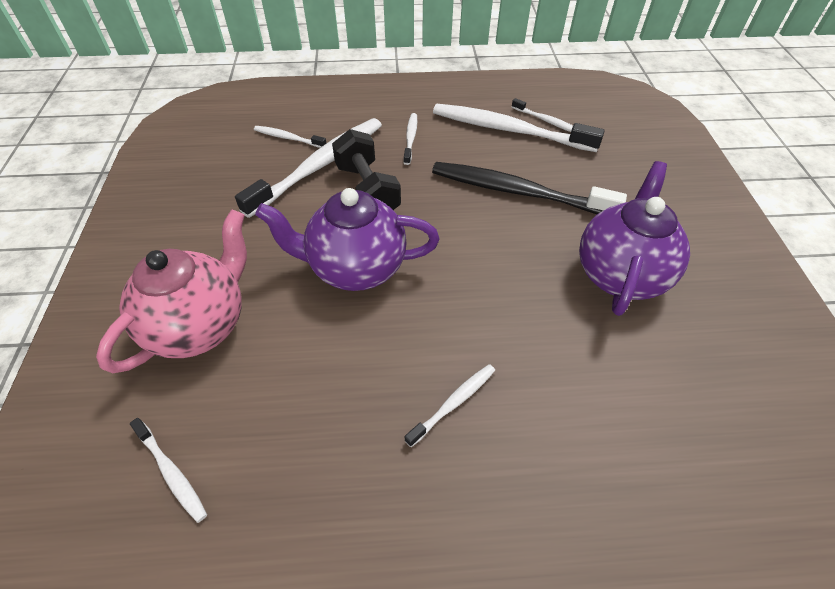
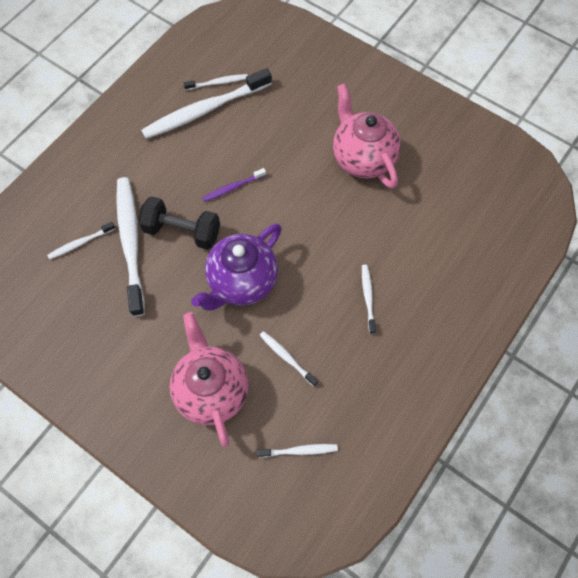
camera: 50 degrees left, 15 degrees up
white toothbrush [404,113,417,165] -> white toothbrush moved to [260,331,318,387]
black toothbrush [432,162,627,214] -> none
purple teapot [579,161,690,316] -> pink teapot [333,83,401,189]
none -> purple toothbrush [202,168,266,202]

